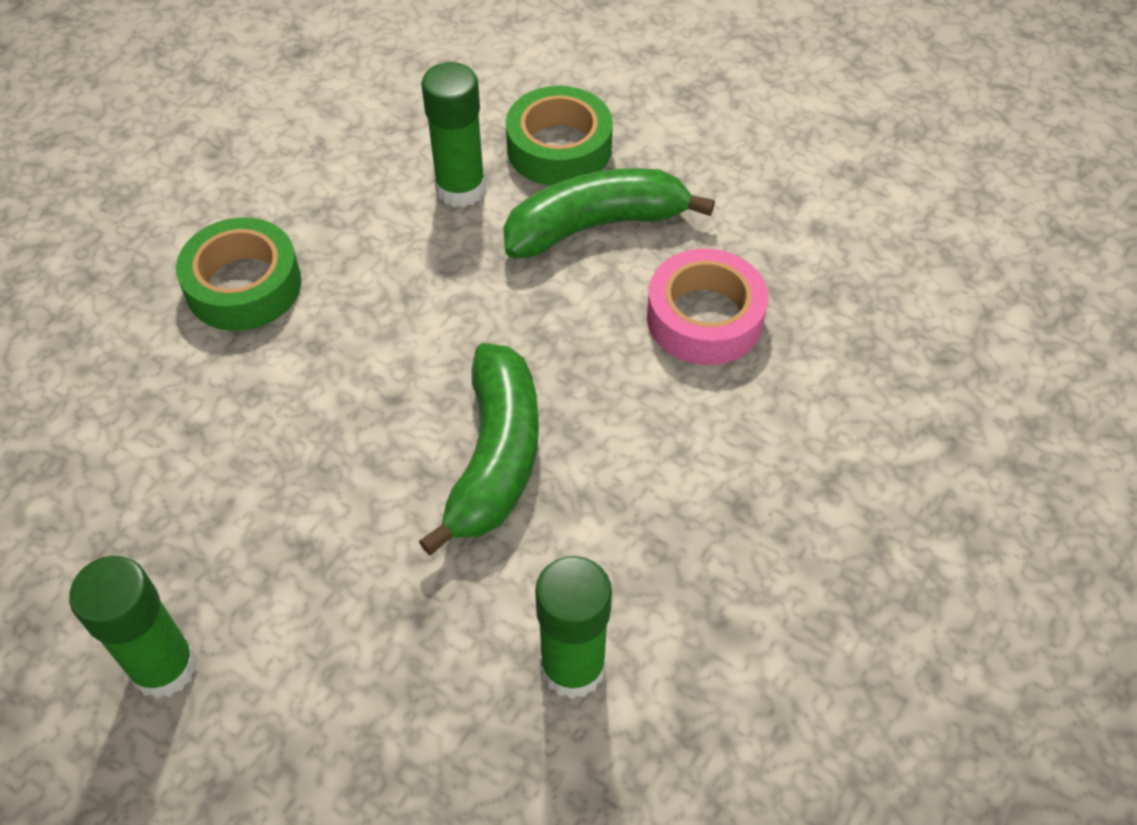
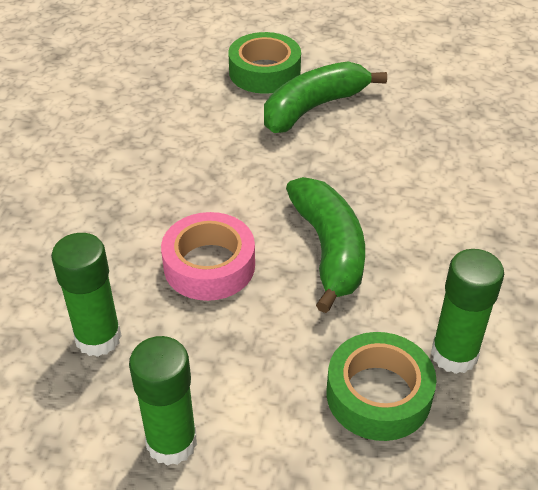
camera: 20 degrees left, 10 degrees down
green tape [176,218,302,331] -> green tape moved to [327,332,436,441]
green glue stick [421,62,486,207] -> green glue stick moved to [51,233,122,357]
pink tape [647,248,769,365] -> pink tape moved to [161,212,255,301]

